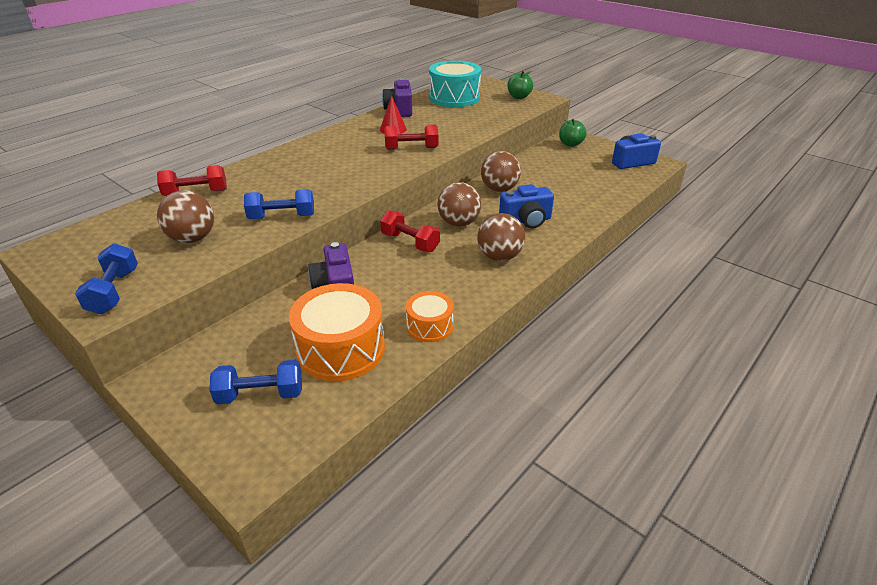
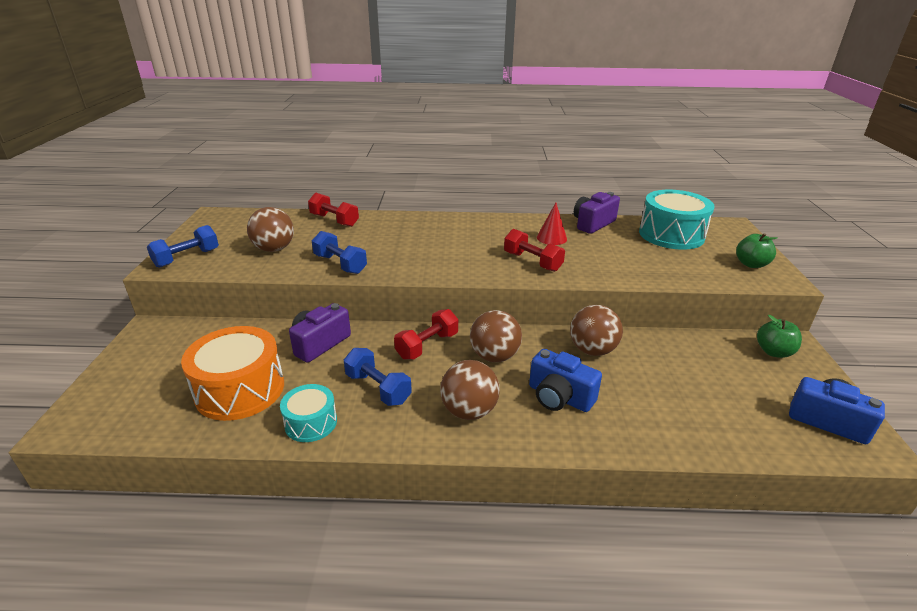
camera: 50 degrees right, 5 degrees down
blue dumbbell [209,360,302,405] -> blue dumbbell moved to [344,348,412,406]
red dumbbell [380,210,440,252] -> red dumbbell turned 45 degrees clockwise [394,309,458,360]
orange drum [406,291,454,342] -> turquoise drum [280,384,337,442]

